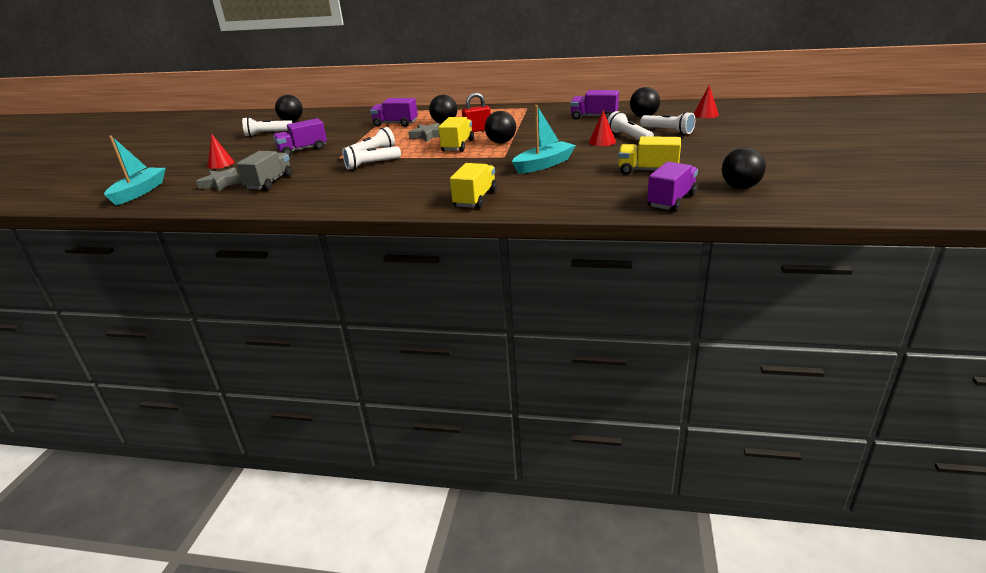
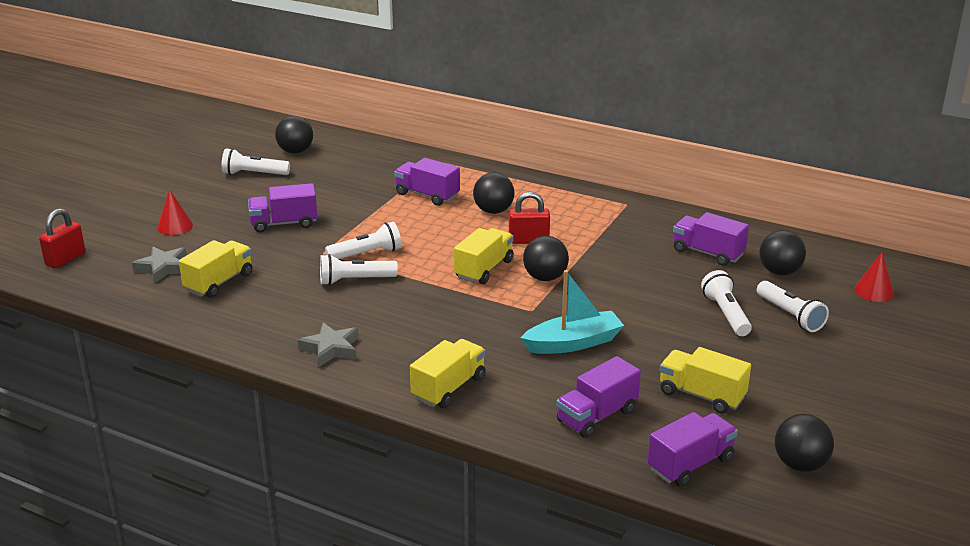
camera: 15 degrees right, 0 degrees up
turquoise boat [104,135,166,206] -> red padlock [39,208,85,268]
grey truck [237,151,292,190] -> yellow truck [179,240,253,298]
grey star [408,123,440,142] -> grey star moved to [298,322,359,367]
red cone [589,110,616,146] -> none
none -> purple truck [556,356,641,438]

